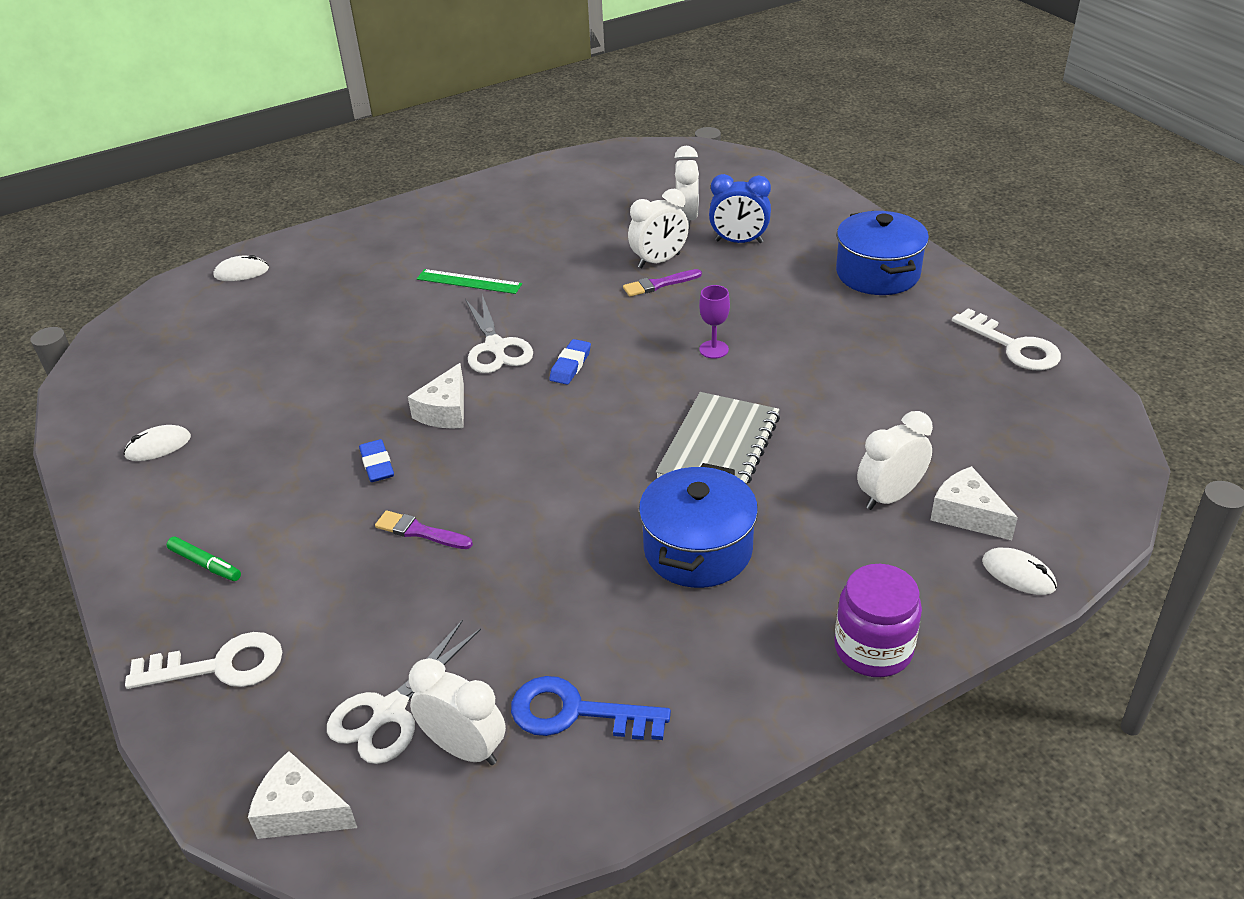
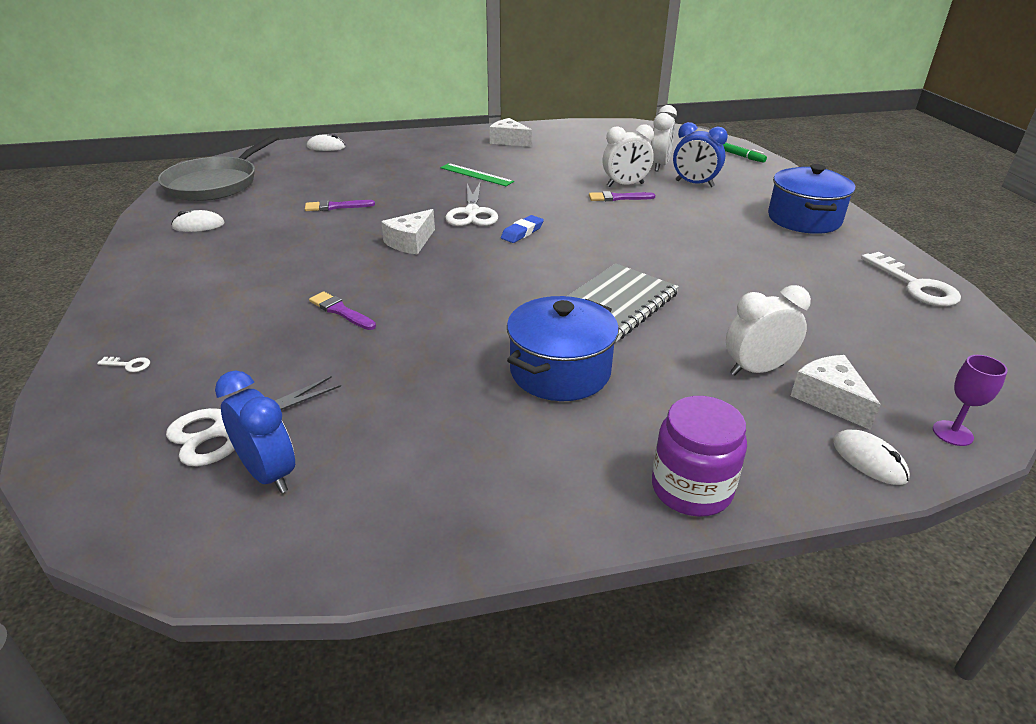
camera: 15 degrees right, 5 degrees down
white key [125,632,282,689] -> white key [97,357,150,372], size x0.40
green marker [167,537,241,581] -> green marker moved to [723,143,767,162]
white cheese [248,751,357,839] -> white cheese moved to [490,118,532,147]
blue eraser [359,439,394,482] -> none
white clock [409,658,506,765] -> blue clock [215,370,295,493]
blue key [511,676,671,740] -> none
purple goblet [699,285,730,359] -> purple goblet moved to [933,355,1008,446]
none -> grey pan [158,135,279,201]
none -> purple brush [305,200,375,211]

